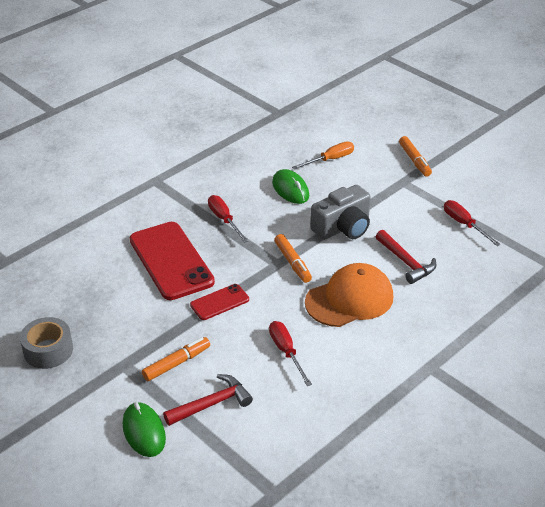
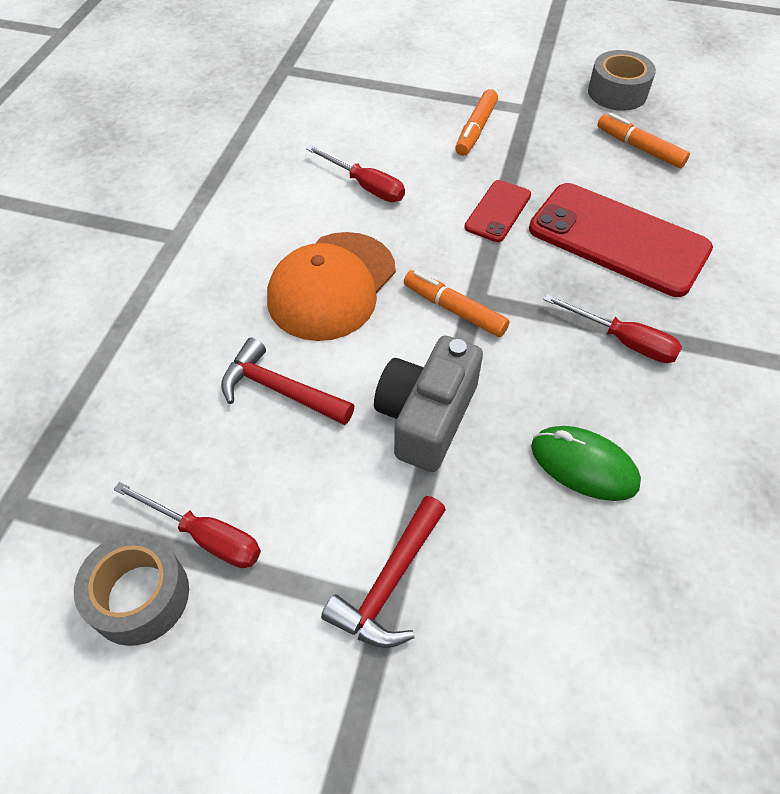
camera: 150 degrees right, 15 degrees up
green mouse [123,402,166,457] -> none
red hammer [163,374,253,426] -> red hammer moved to [321,496,446,648]
orange screwdriver [292,142,354,170] -> none
orange marker [399,136,432,177] -> orange marker moved to [597,113,690,168]
none -> grey tape [74,533,189,646]

